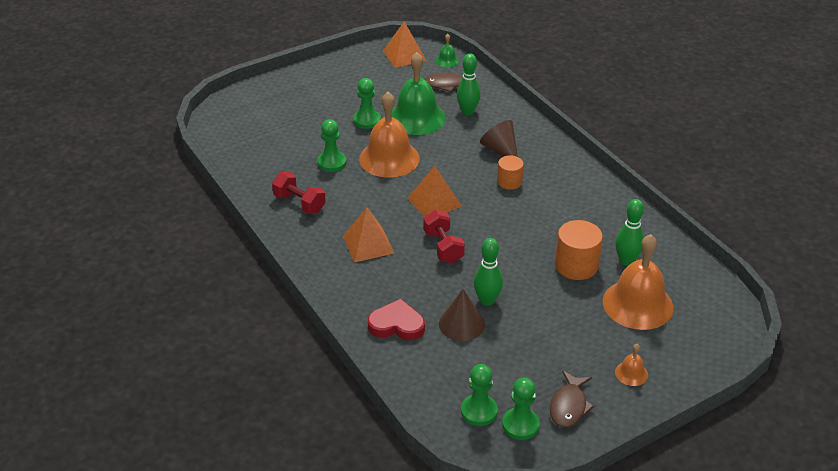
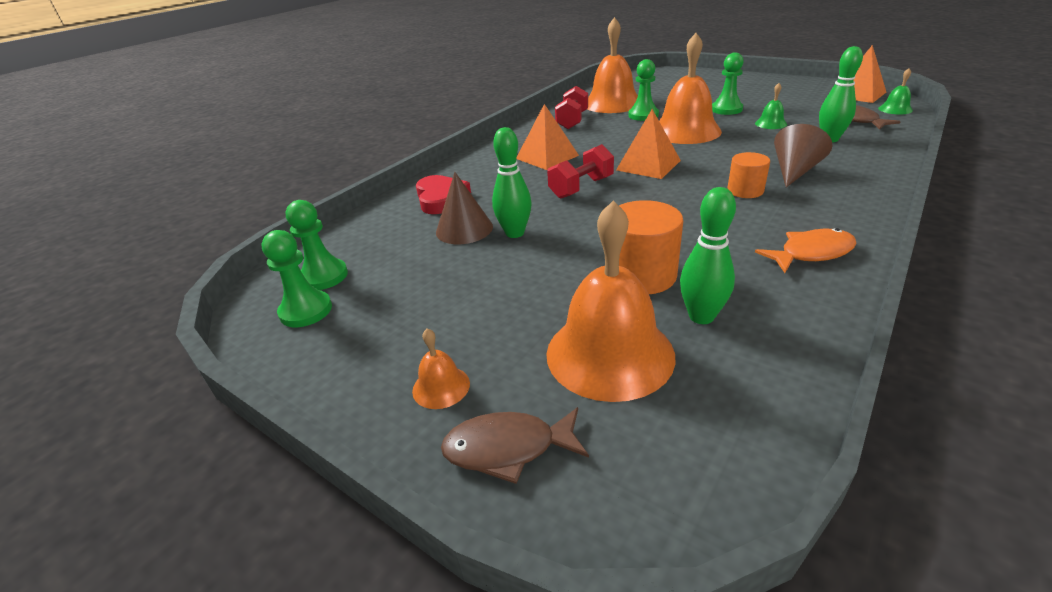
camera: 70 degrees right, 5 degrees down
green bell [391,52,446,135] -> green bell [755,83,787,129], size x0.44
brown fish [550,370,594,428] -> brown fish moved to [441,407,589,484]
none -> orange bell [587,17,638,113]
none -> orange fish [755,228,856,273]

